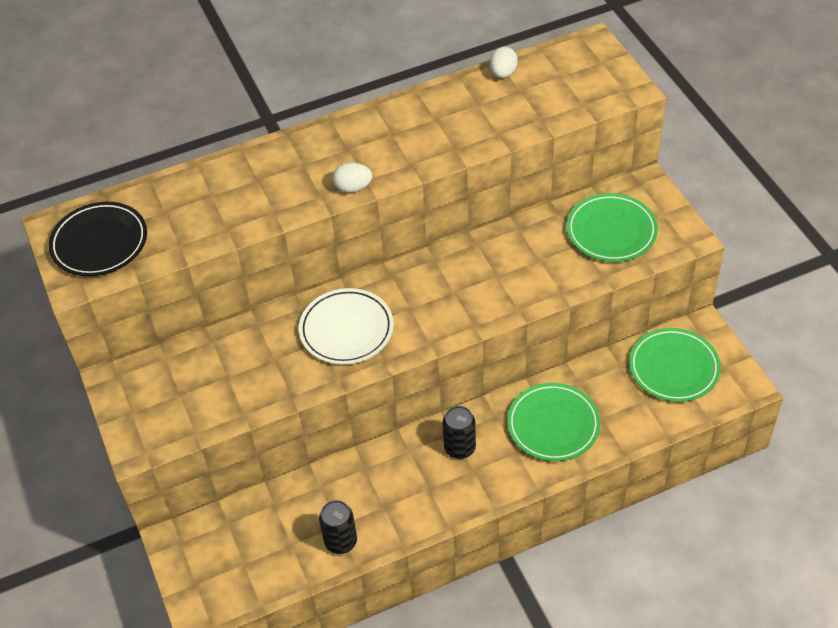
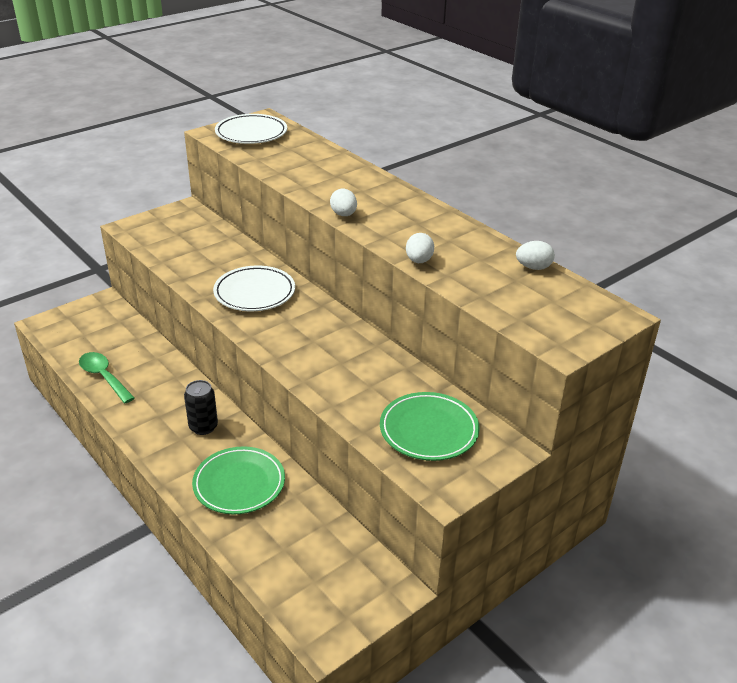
camera: 70 degrees right, 15 degrees down
black plate [49,202,147,276] -> white plate [215,114,287,144]
black can [319,500,357,554] -> green spoon [79,352,135,403]
green plate [629,328,721,402] -> none
none -> white egg [406,233,434,263]

